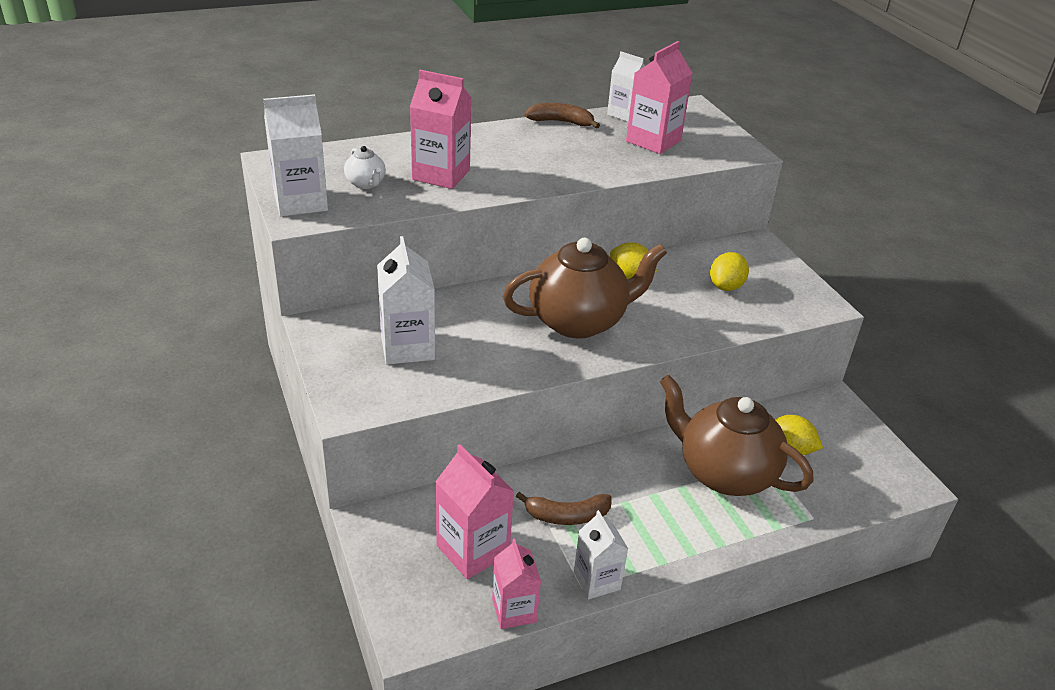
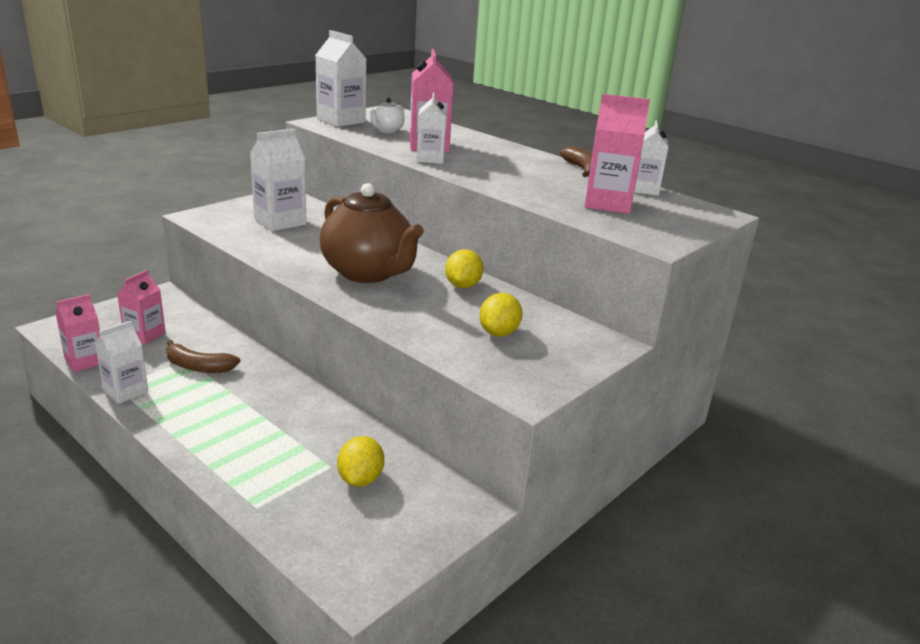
camera: 65 degrees right, 10 degrees down
pink carton [435,444,514,579] -> pink carton [117,270,166,345], size x0.66
brown banana [516,492,612,525] -> brown banana turned 45 degrees counterclockwise [166,340,240,373]
brown teapot [660,375,813,496] -> none
yellow lemon [710,252,749,291] -> yellow lemon turned 75 degrees counterclockwise [479,293,523,337]
none -> white carton [417,93,446,164]

